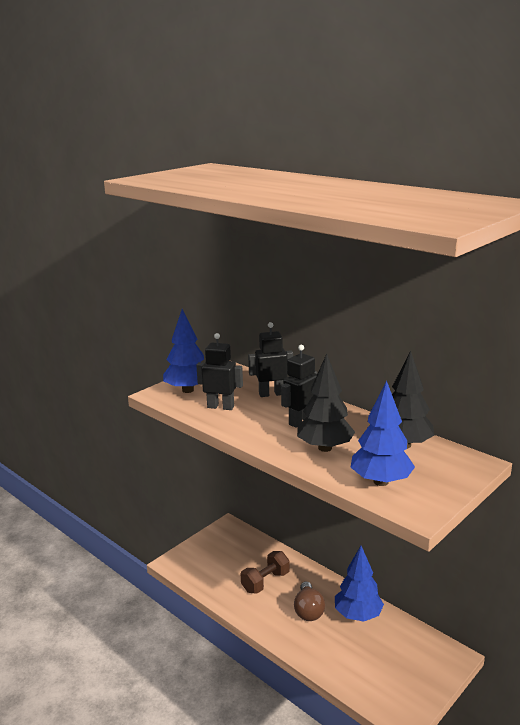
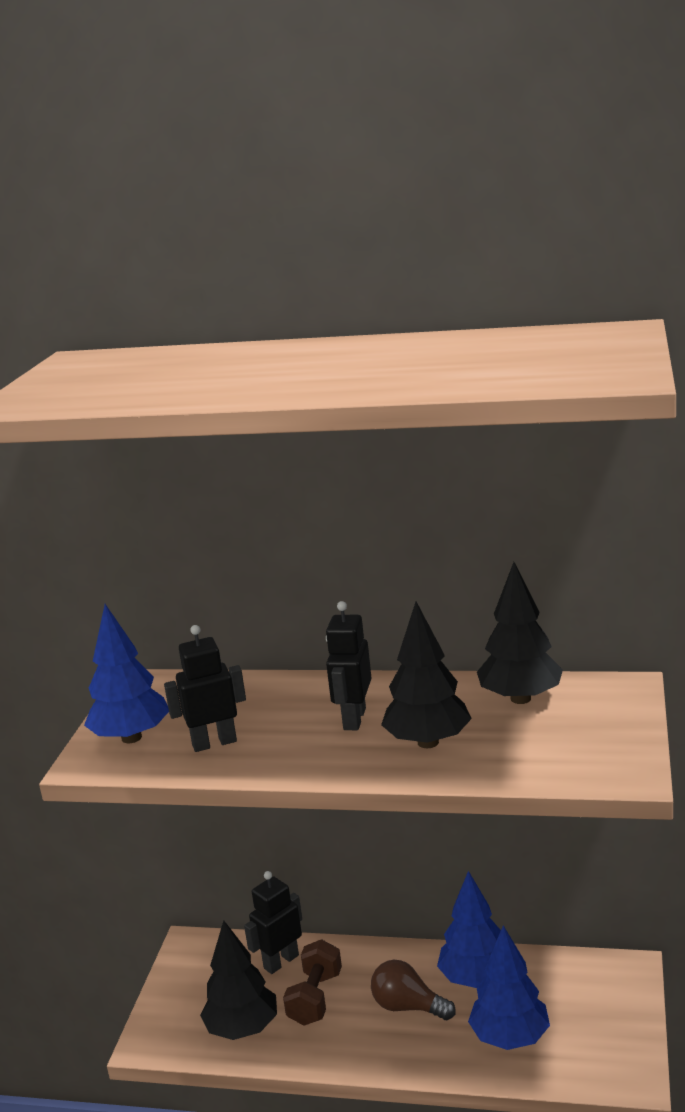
camera: 30 degrees left, 0 degrees up
black robot [248,322,293,397] -> black robot moved to [244,871,302,974]
brown light bulb [294,582,325,621] -> brown light bulb turned 150 degrees clockwise [371,960,456,1020]
blue tree [351,381,415,486] -> blue tree moved to [468,926,550,1050]
none -> black tree [200,920,277,1040]

